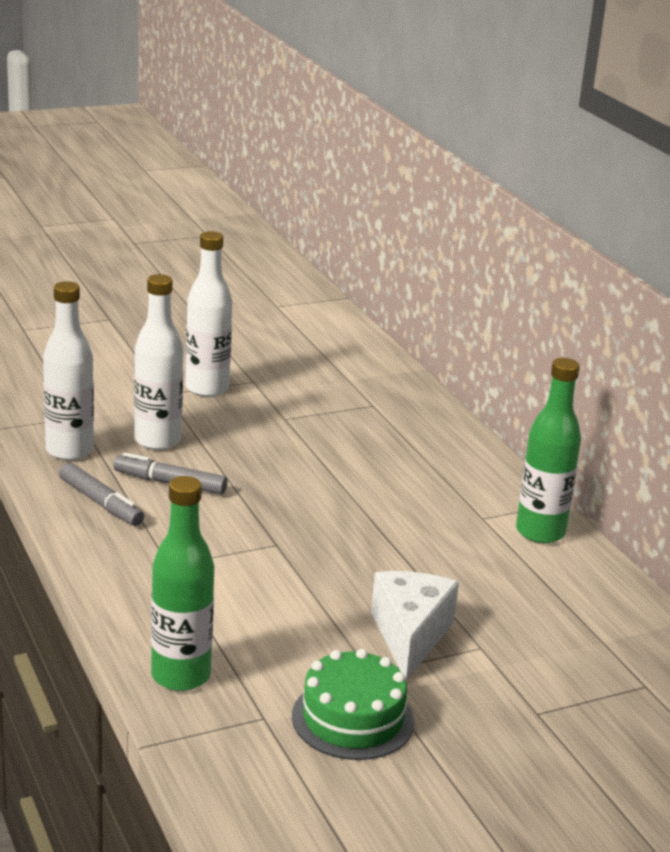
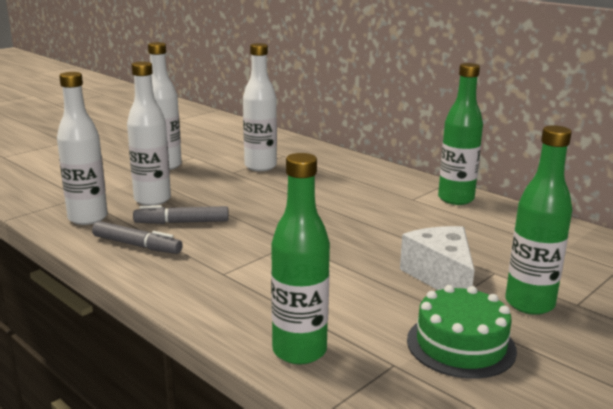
camera: 20 degrees left, 5 degrees down
none -> white bottle [243,43,277,171]
none -> green bottle [505,125,572,315]

